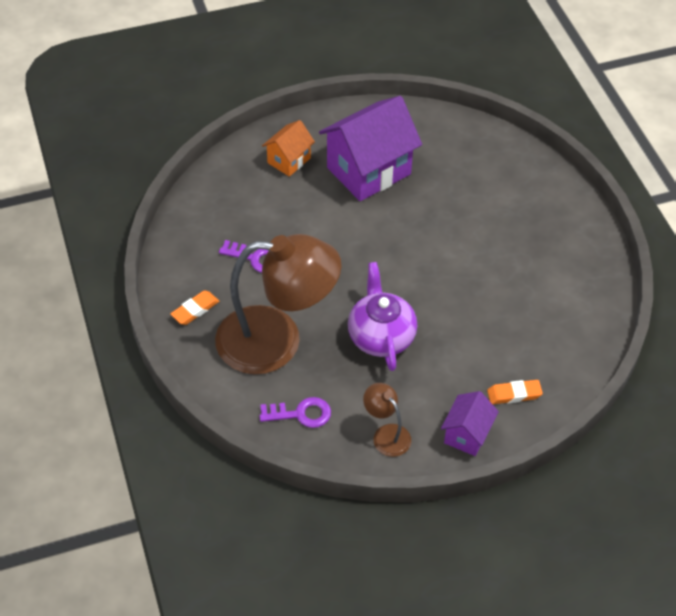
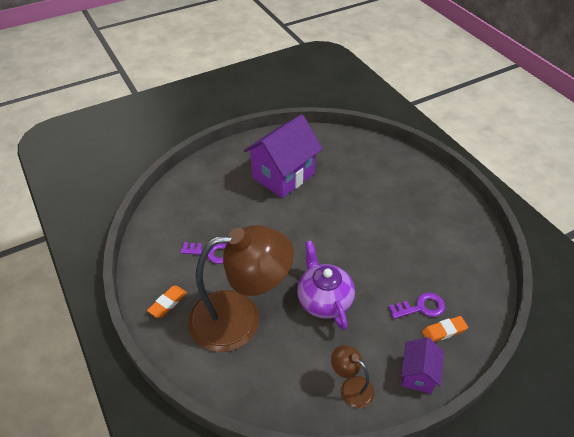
camera: 10 degrees left, 5 degrees down
purple key [259,397,331,428] -> purple key moved to [389,293,445,319]
orange house [262,120,315,177] -> none

